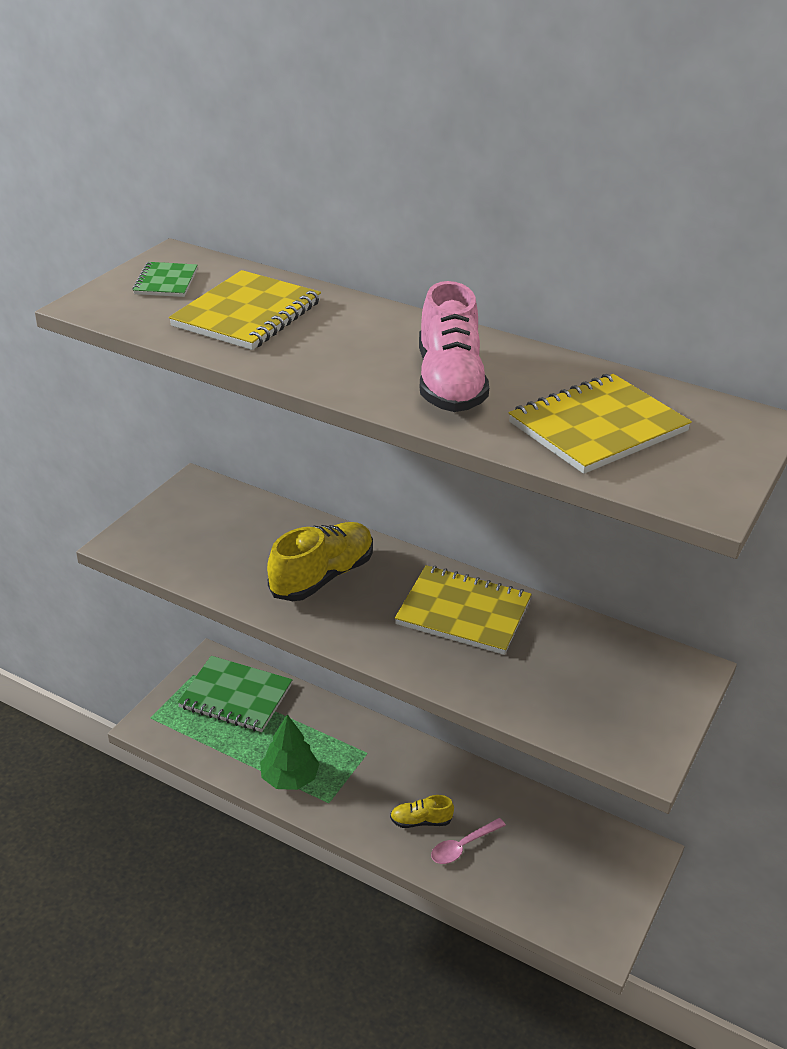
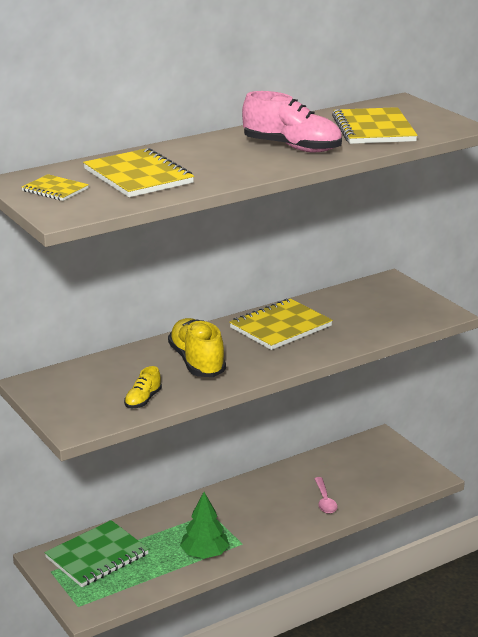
camera: 60 degrees left, 10 degrees down
green notebook [133,262,197,297] -> yellow notebook [22,174,89,201]
yellow shoe [390,795,454,828] -> yellow shoe moved to [124,366,162,408]

